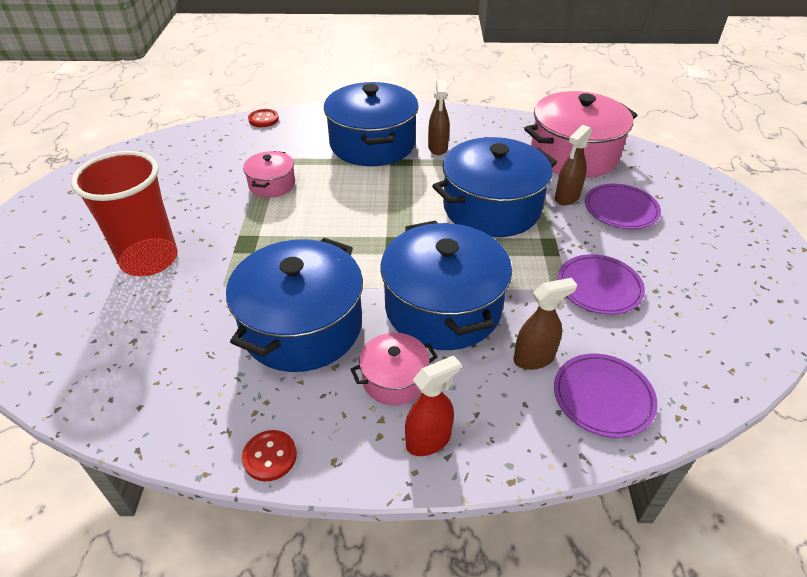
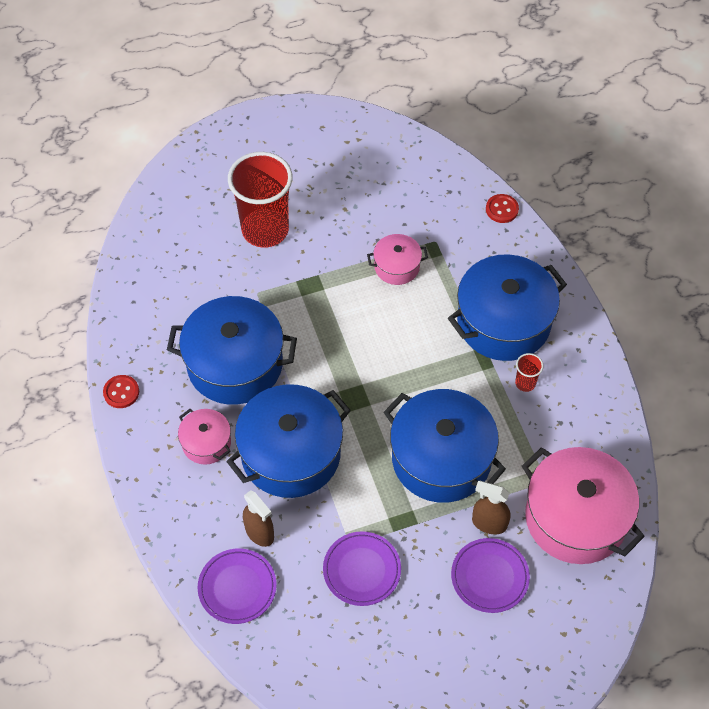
camera: 70 degrees right, 15 degrees up
red spray bottle [405,355,461,456] -> none
brown spray bottle [428,79,450,155] -> red cup [515,353,544,392]

